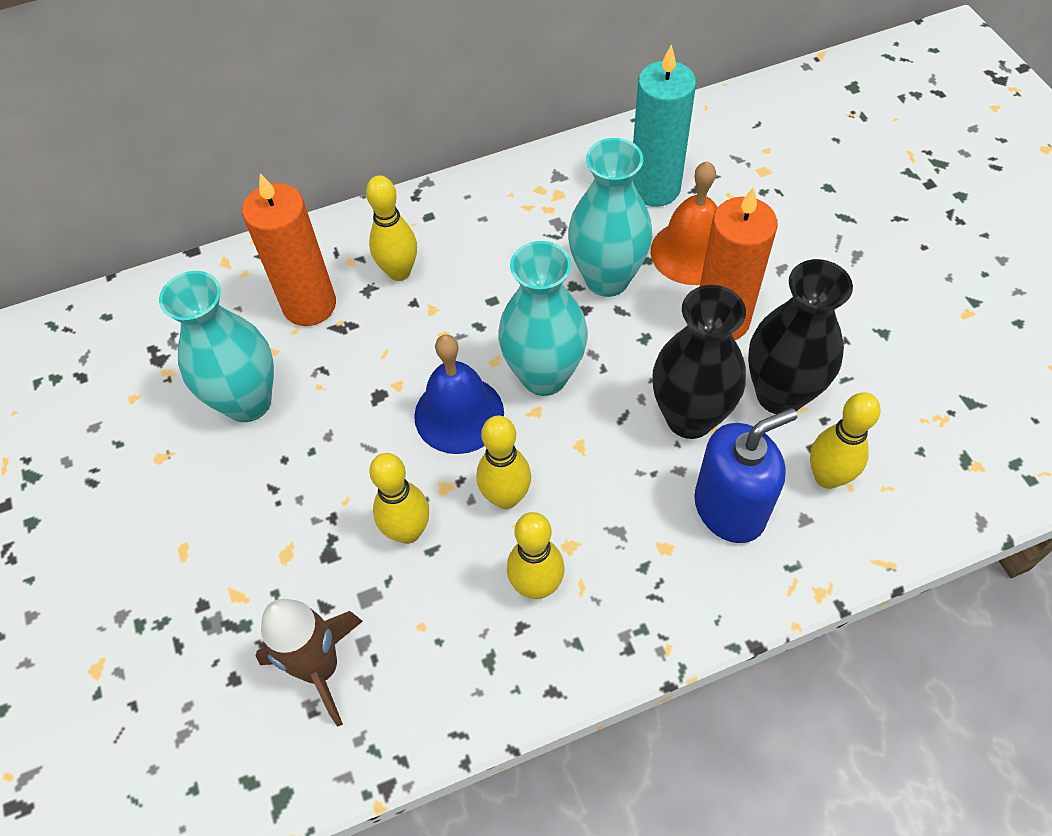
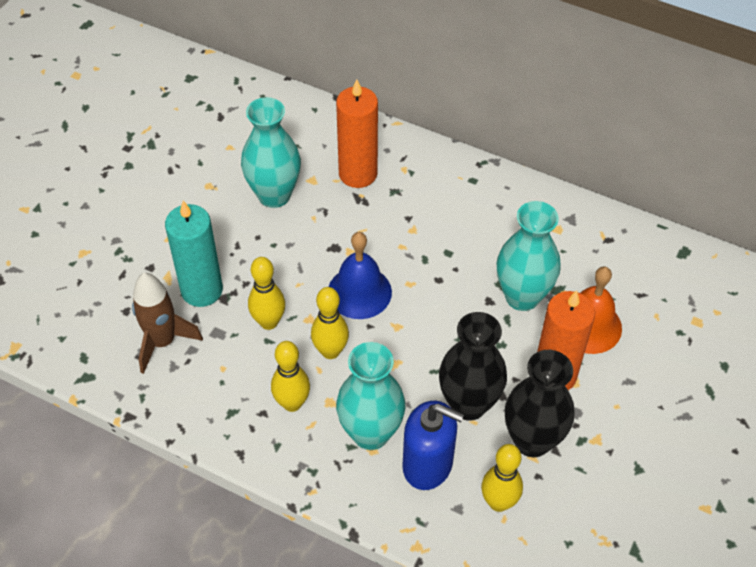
camera: 45 degrees right, 5 degrees down
yellow bowling pin [366,175,417,281] -> none
turquoise vase [498,241,588,396] -> turquoise vase moved to [336,342,405,450]
turquoise candle [632,45,696,207] -> turquoise candle moved to [165,201,223,307]

